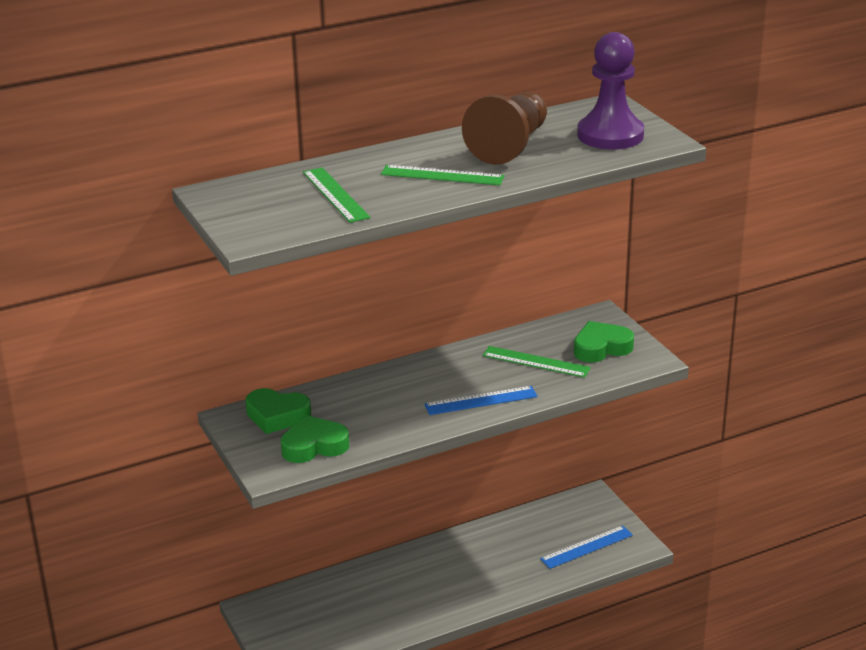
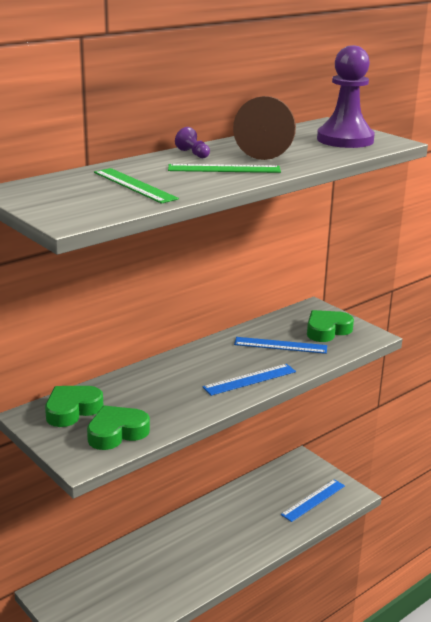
camera: 15 degrees left, 5 degrees down
green heart [245,388,311,434] -> green heart turned 135 degrees clockwise [45,386,103,427]
green ruler [482,346,591,378] -> blue ruler [234,337,327,354]
none -> purple pawn [175,127,210,158]

